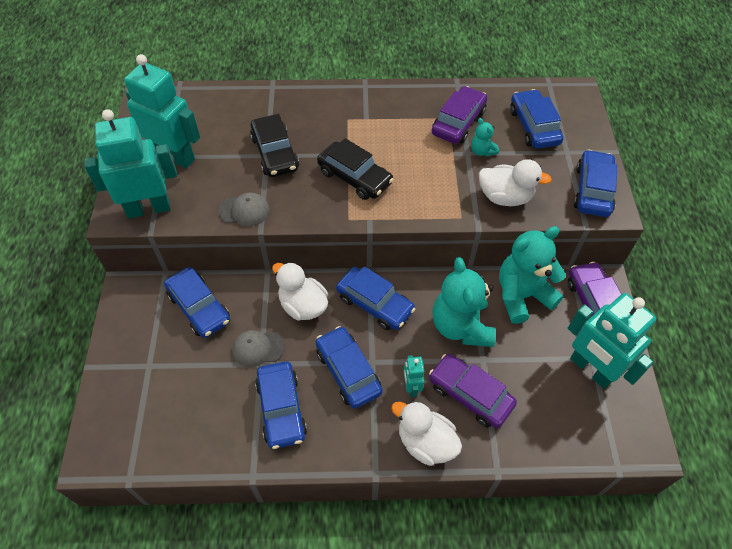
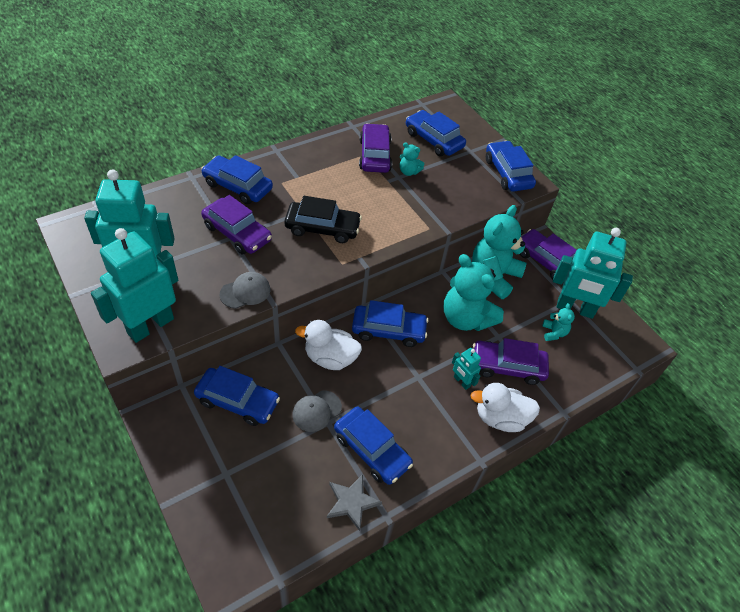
camera: 35 degrees left, 5 degrees down
black car [250,114,299,177] -> purple car [201,195,272,254]
blue car [315,326,383,409] -> blue car moved to [201,155,273,204]
white duck [479,159,552,206] -> none
none -> grey star [327,474,382,531]
none -> turquoise teddy bear [542,303,575,341]

